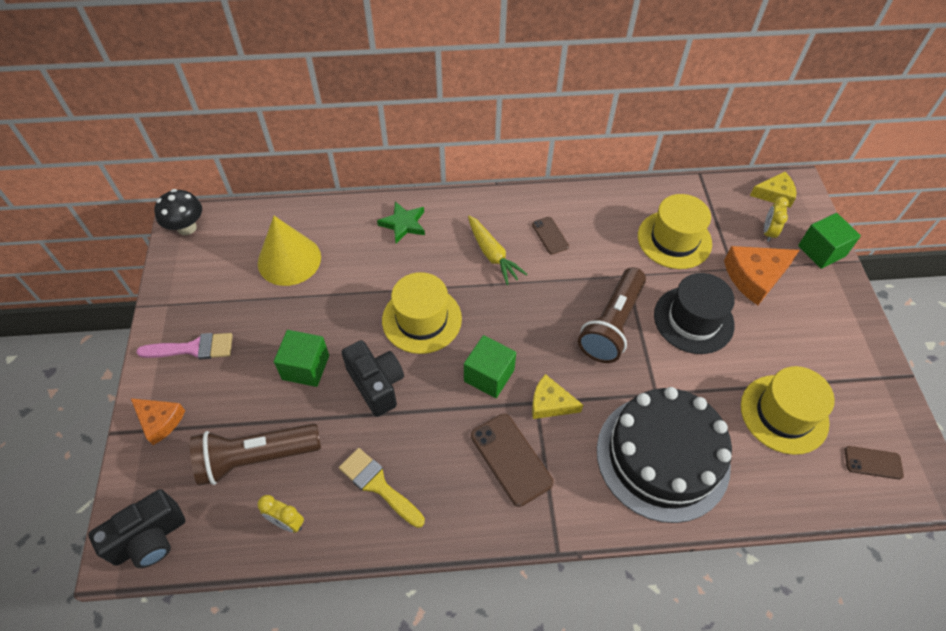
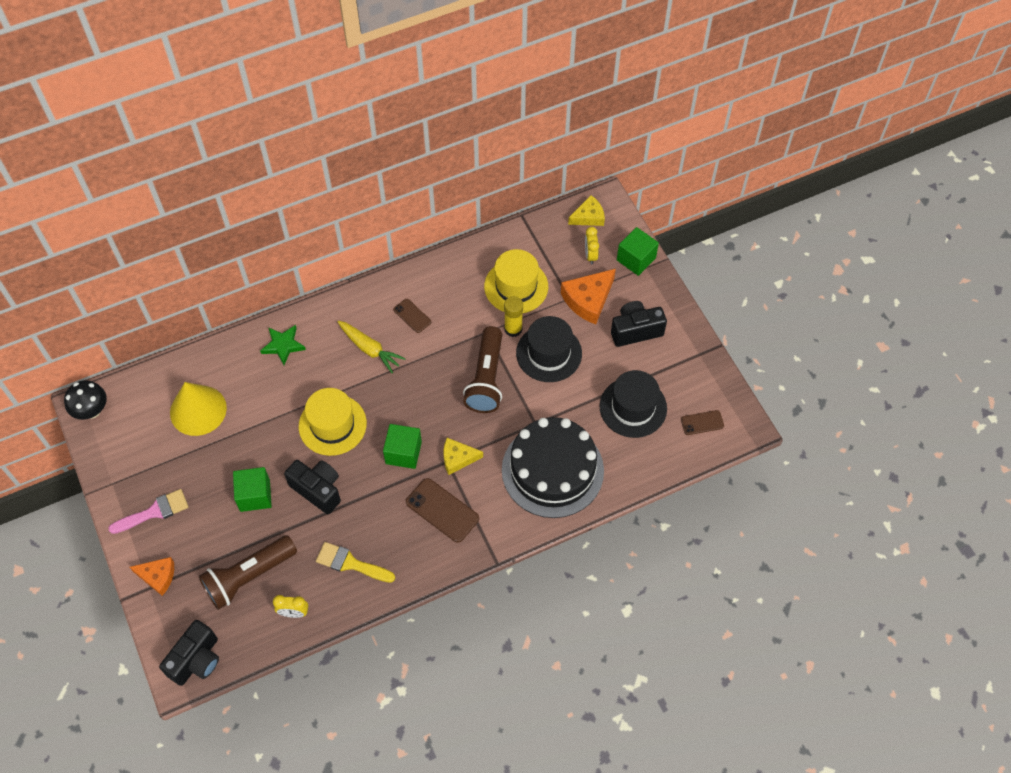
camera: 20 degrees left, 5 degrees up
yellow hat [741,366,835,455] -> black hat [600,370,667,438]
none -> yellow glue stick [504,296,523,337]
none -> black camera [611,301,667,347]

